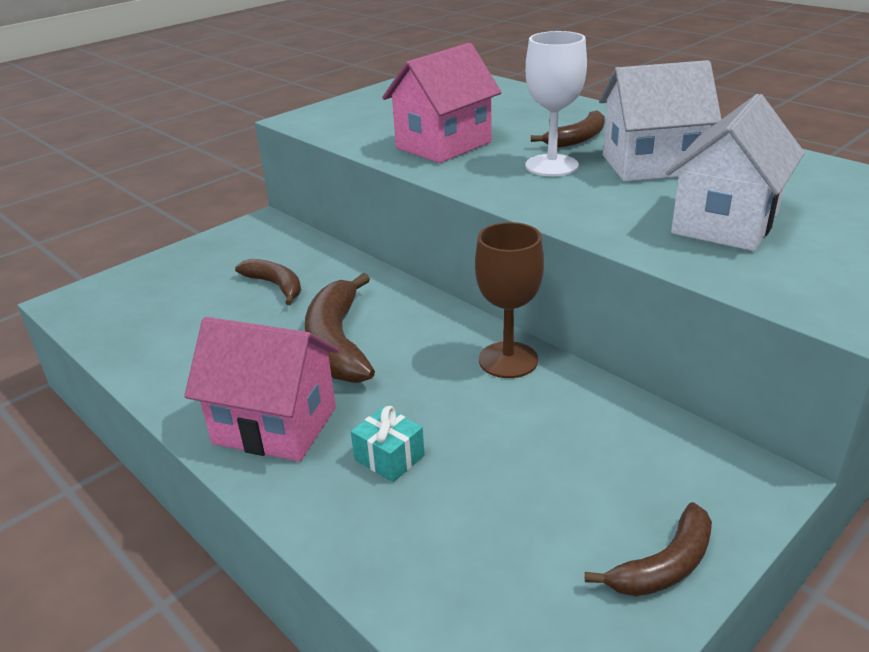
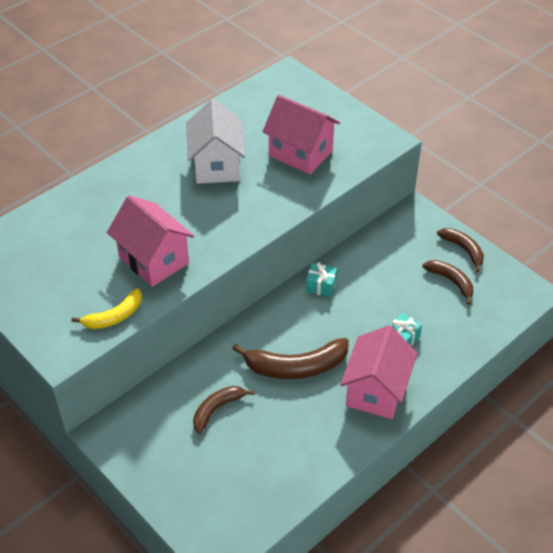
camera: 90 degrees left, 15 degrees up
brown goblet [475,222,544,378] -> turquoise gift [306,262,337,297]
white goblet [525,31,587,176] -> none
brown banana [531,110,605,148] -> brown banana moved to [423,260,473,305]
white house [665,94,805,251] -> pink house [262,95,340,174]
none -> yellow banana [71,288,142,329]

